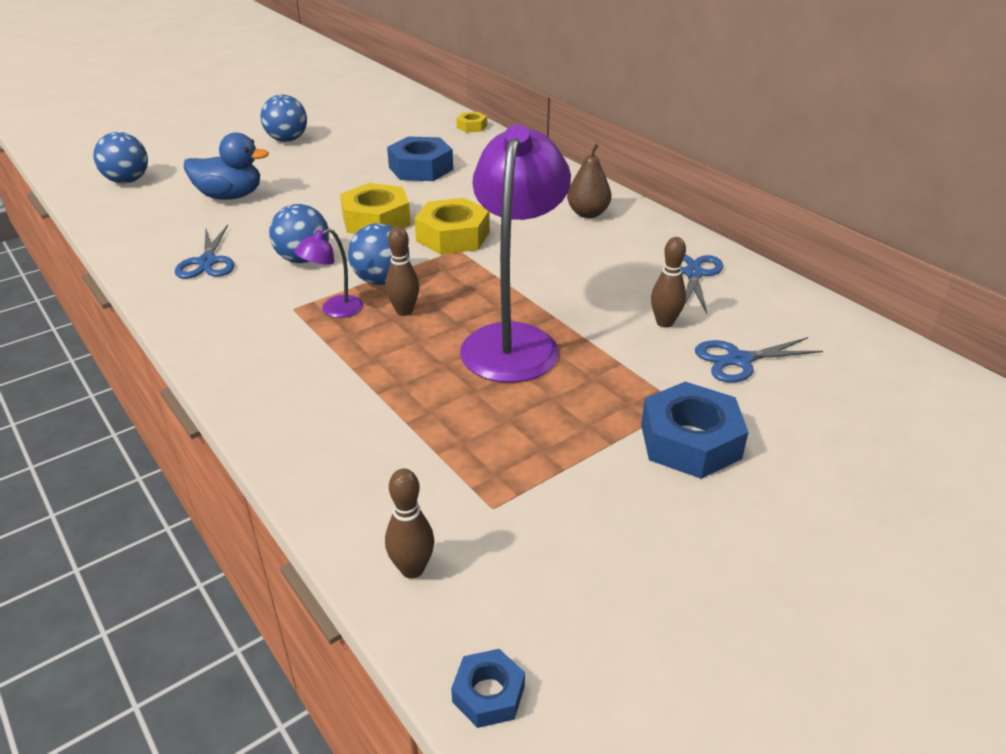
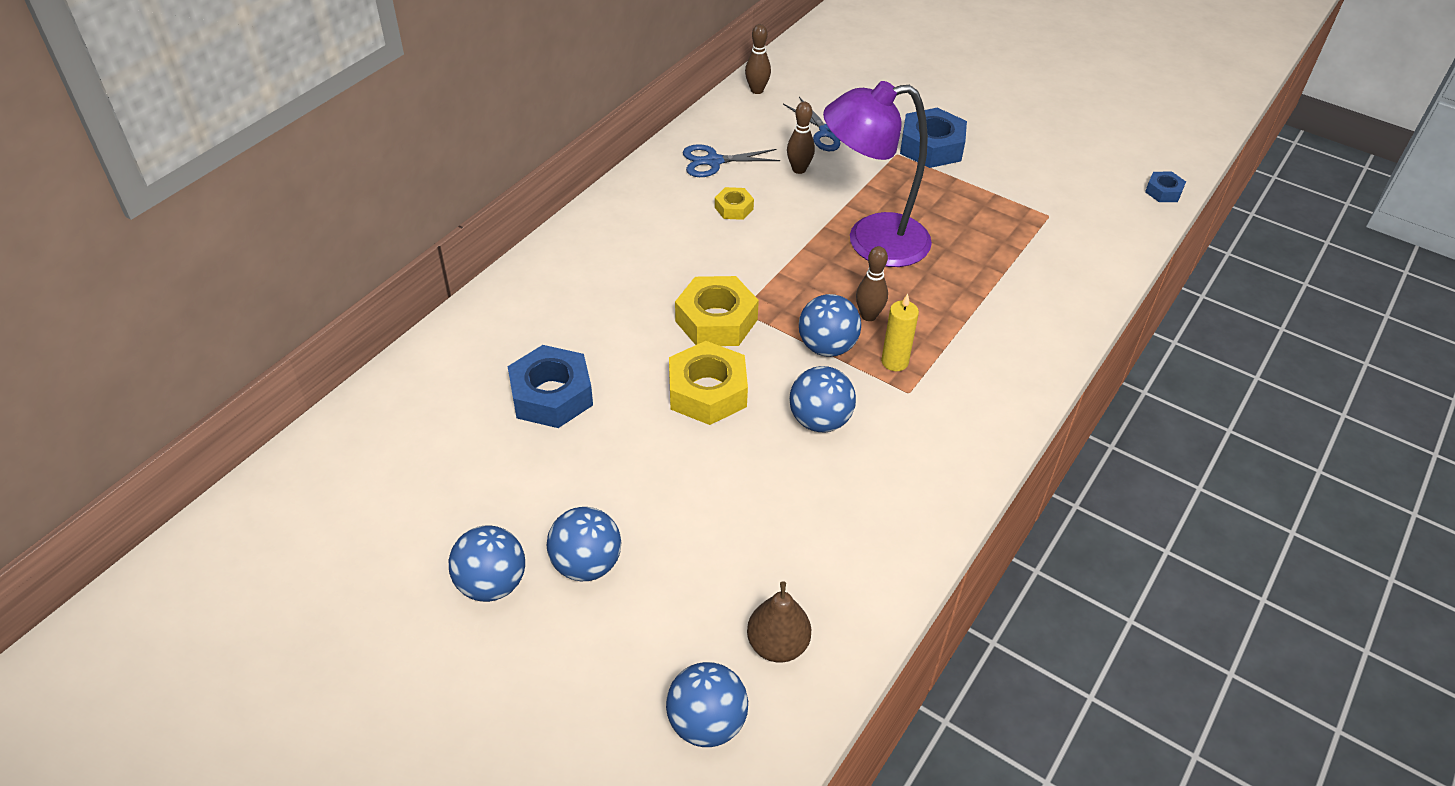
camera: 110 degrees left, 10 degrees up
blue scissors [175,225,234,279] -> none
blue duck [184,132,269,200] -> none
purple lamp [294,228,363,318] -> yellow candle [881,294,919,371]
brown bowling pin [385,469,434,579] -> brown bowling pin moved to [745,24,771,94]
yellow nut [456,112,487,133] -> yellow nut moved to [715,187,754,220]
brown pear [567,144,611,218] -> brown pear moved to [747,581,811,663]
none -> blue ball [547,507,621,581]

